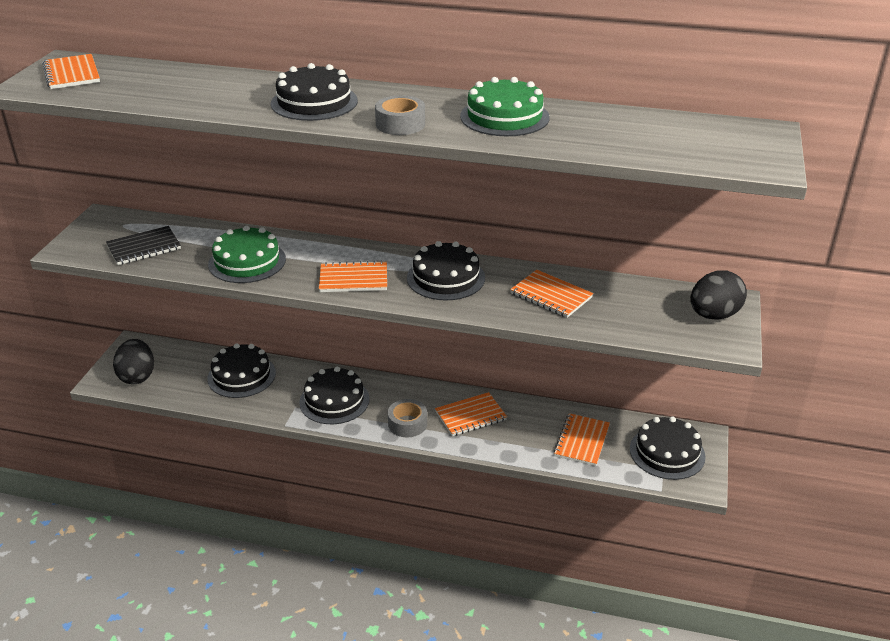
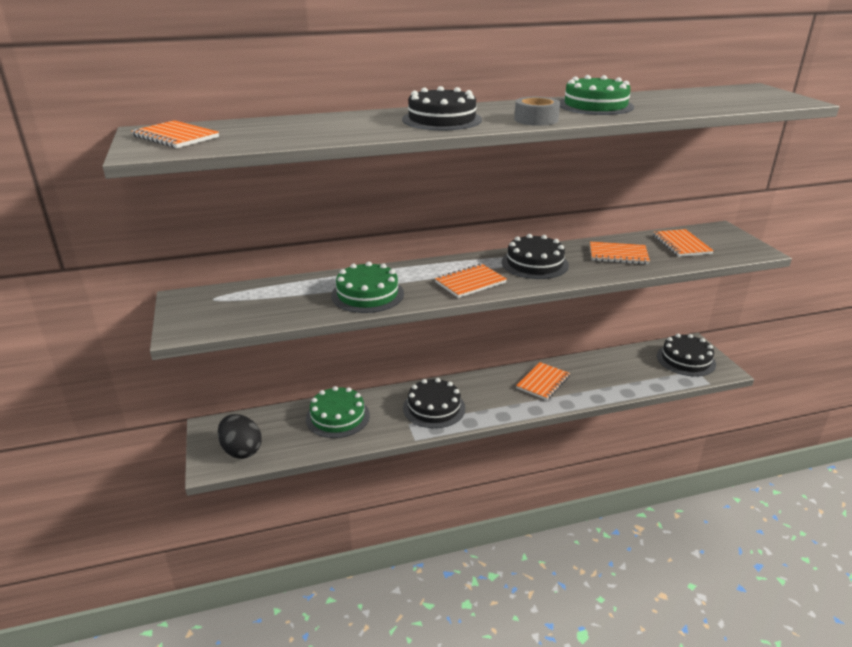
camera: 30 degrees left, 5 degrees down
black notebook [106,226,181,265] -> none
black cake [207,343,276,398] -> green cake [306,386,370,438]
grey tape [388,399,427,437] -> none
orange notebook [554,413,610,466] -> orange notebook moved to [653,229,714,257]
black egg [690,270,747,320] -> none

